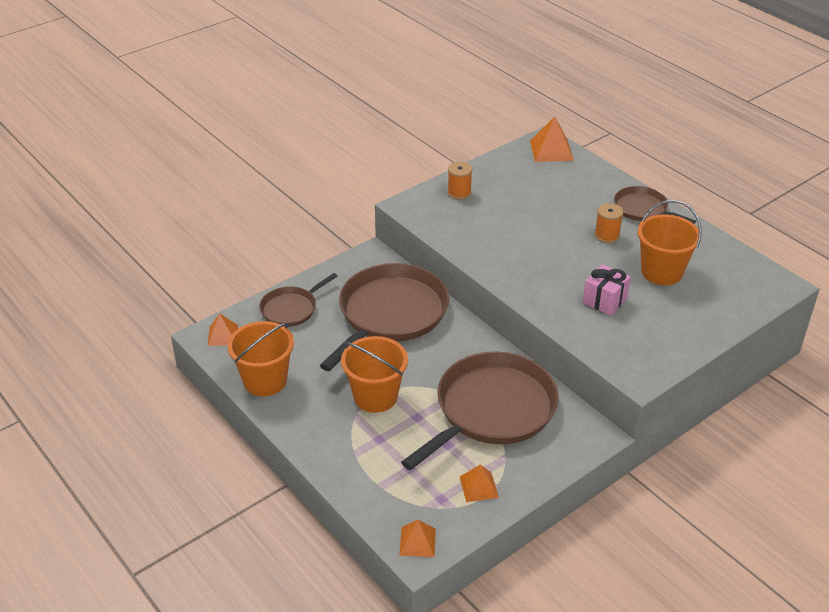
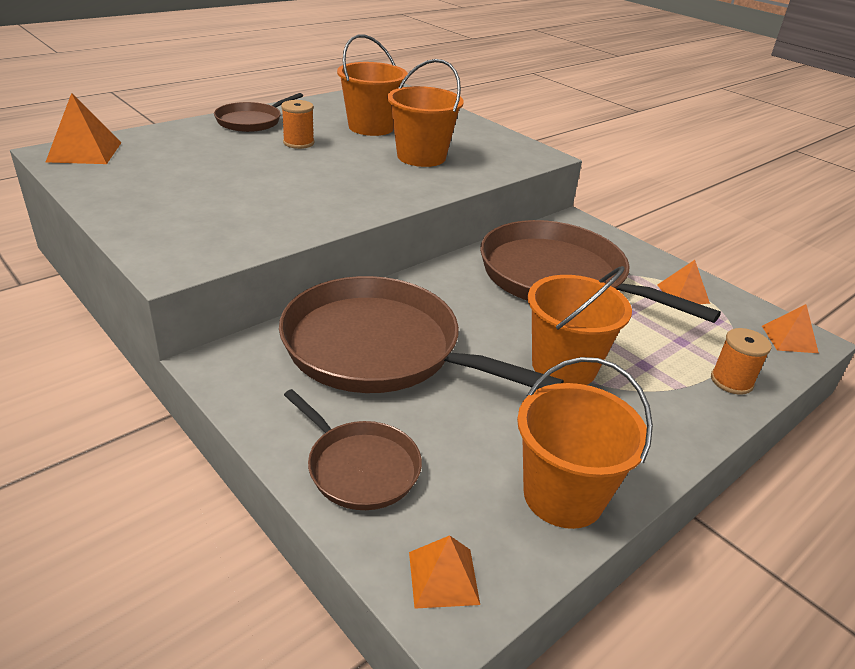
camera: 95 degrees left, 5 degrees down
orange spool [447,162,472,200] -> orange spool moved to [711,328,772,395]
pink gift [583,264,631,316] -> orange bucket [387,59,464,167]

